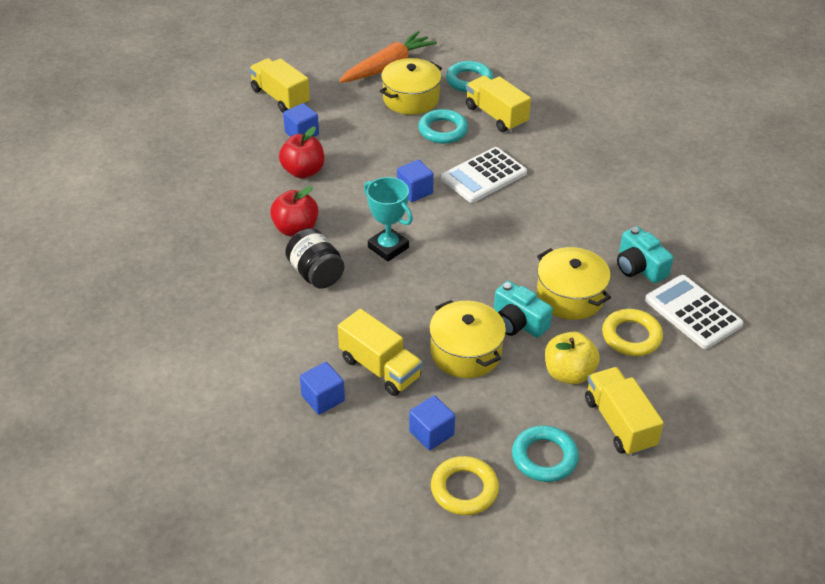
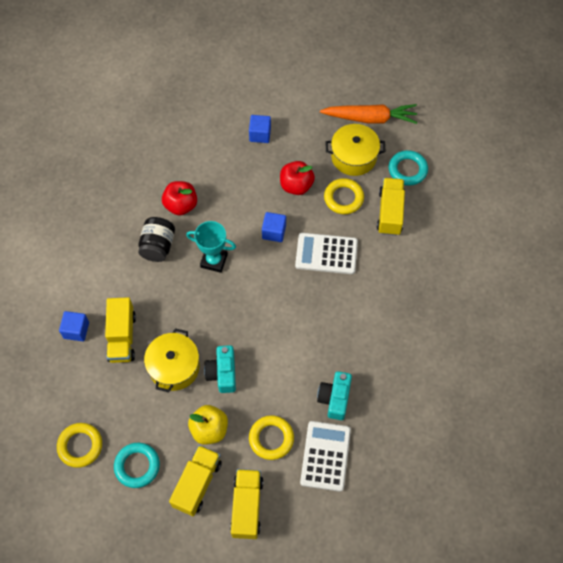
camera: 45 degrees right, 20 degrees up
yellow truck [249,58,310,113] -> yellow truck moved to [230,469,263,539]
red apple [279,127,324,178] -> red apple moved to [280,161,315,195]
turquoise trophy [364,177,413,262] -> turquoise trophy turned 75 degrees counterclockwise [186,221,236,273]
blue cube [409,396,455,450] -> none
turquoise ring [418,109,468,144] -> yellow ring [324,178,364,214]
yellow pot [537,247,611,320] -> none

